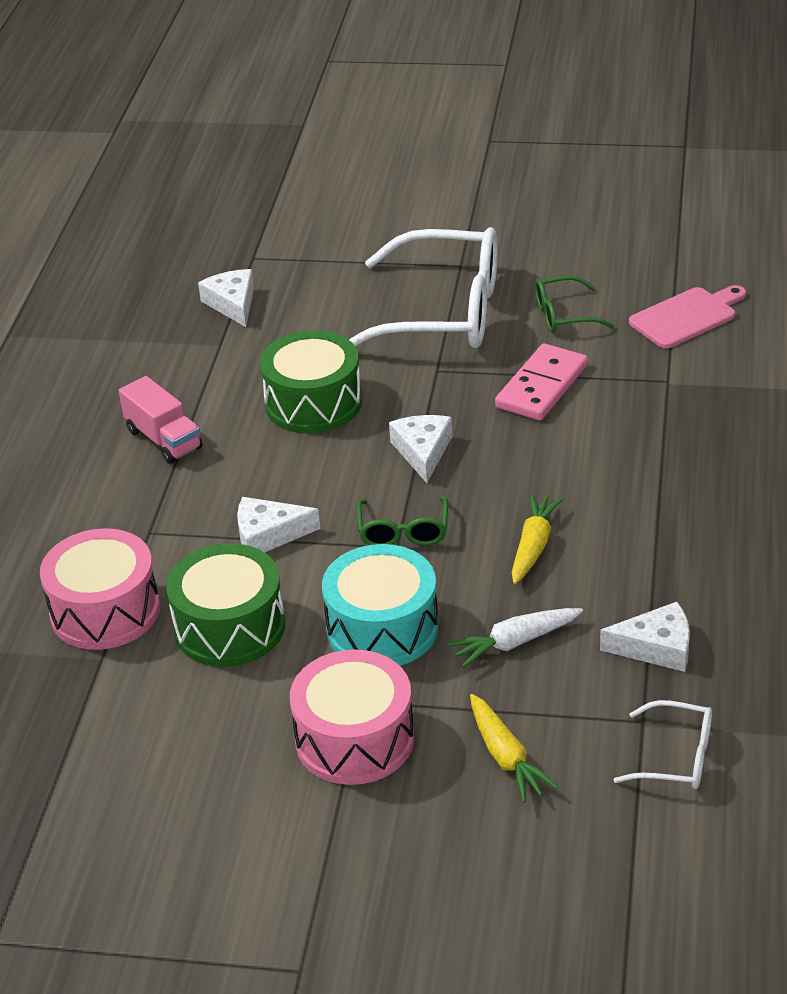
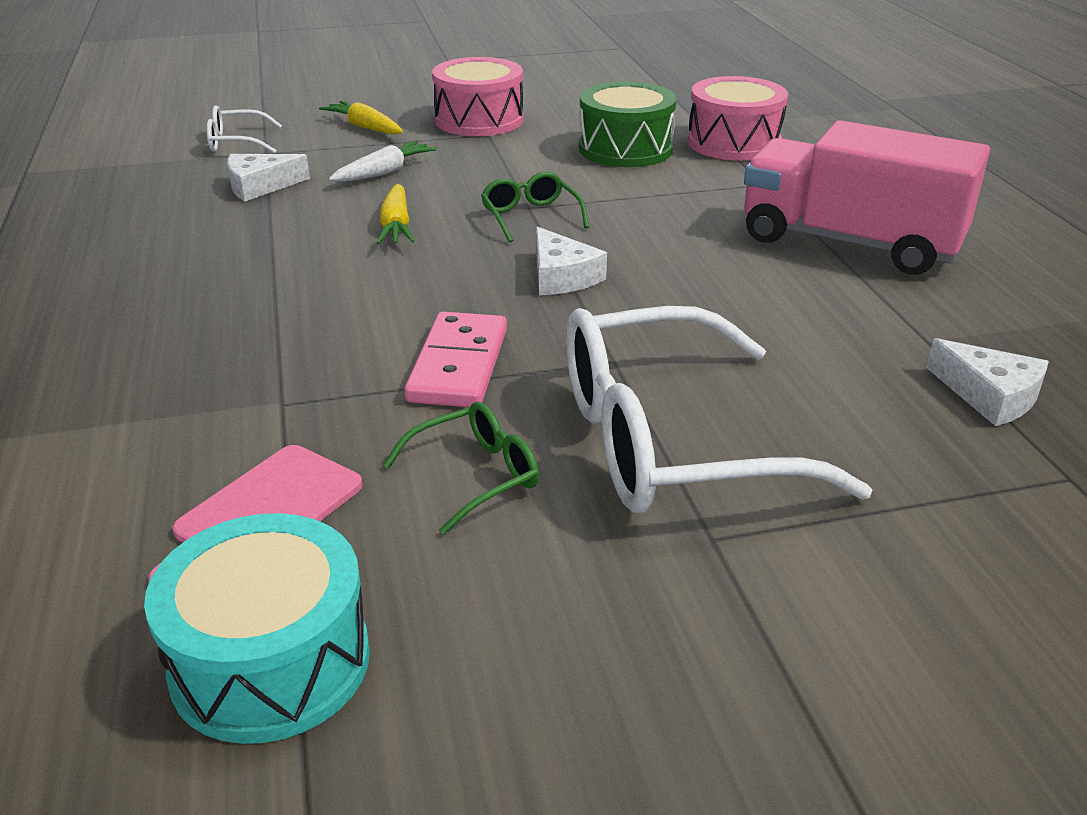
camera: 155 degrees right, 5 degrees down
pink truck [119,376,203,464] -> pink truck [744,120,990,275], size x2.00
white cheese [237,497,320,552] -> none
green drum [260,330,362,434] -> none
turquoise drum [322,544,439,666] -> turquoise drum moved to [144,513,370,744]

